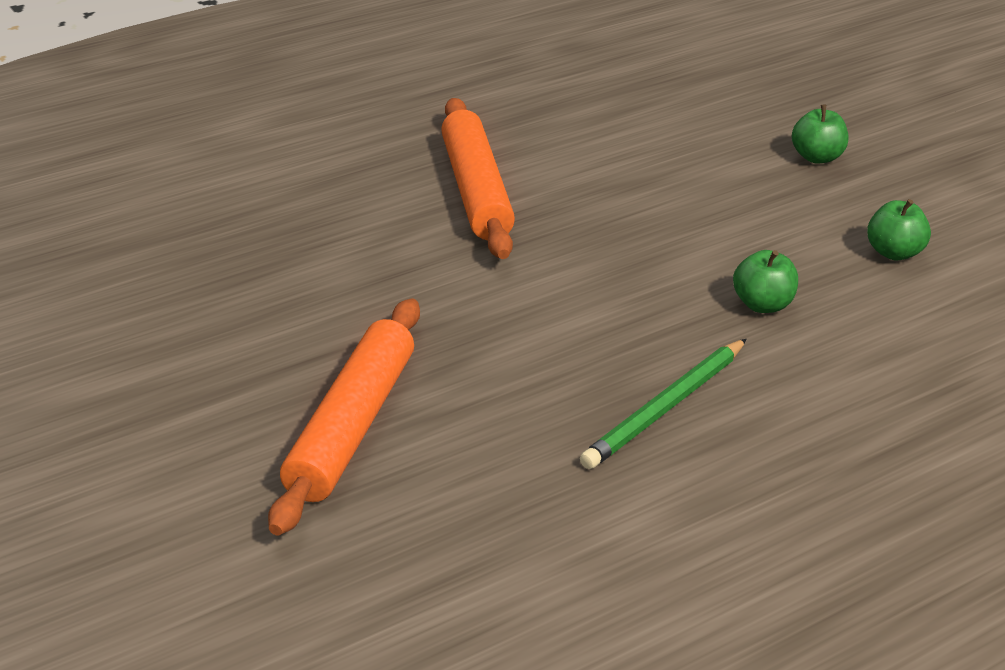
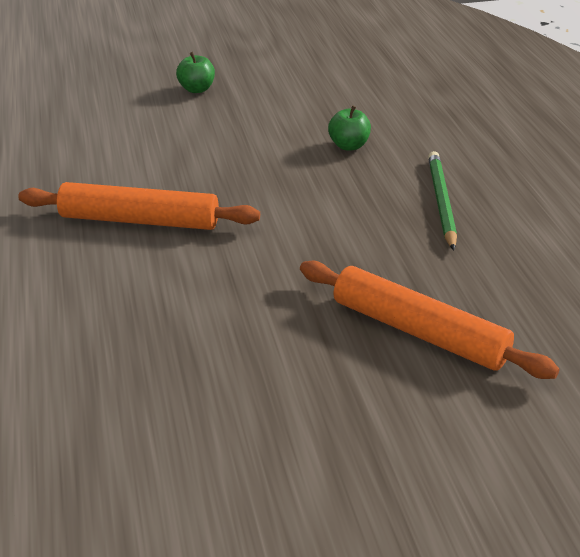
camera: 70 degrees left, 0 degrees up
green pencil [580,339,747,469] -> green pencil turned 150 degrees counterclockwise [428,151,457,250]
green apple [867,199,931,261] -> none

